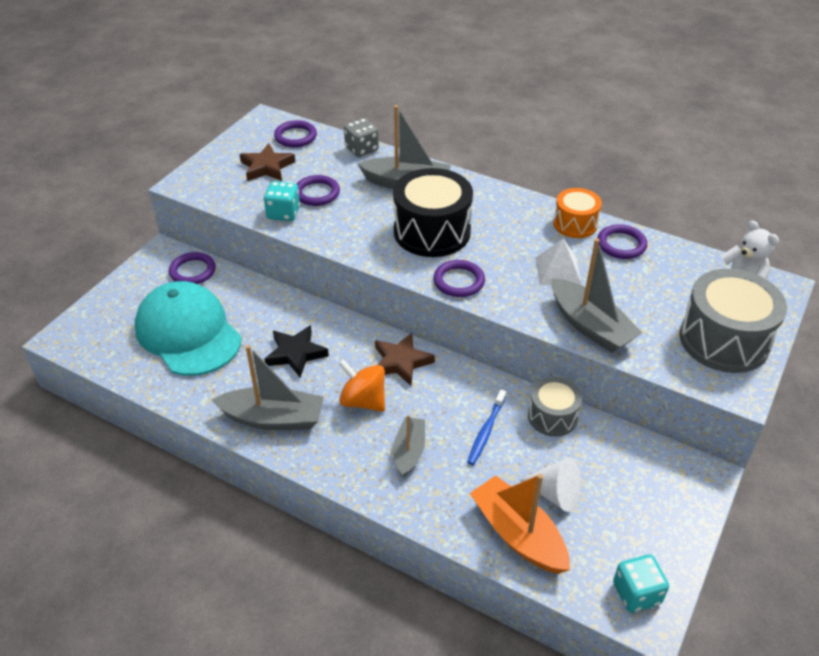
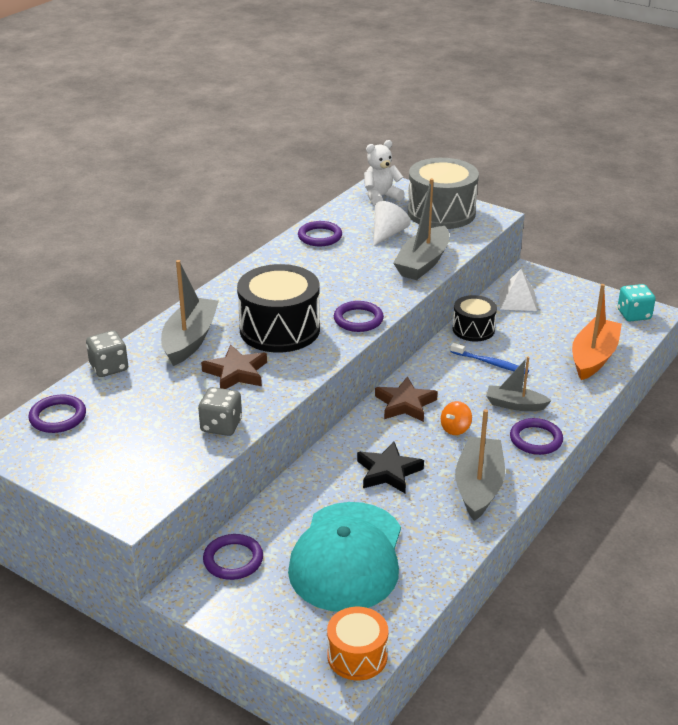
camera: 85 degrees left, 10 degrees down
turquoise cap [135,281,242,376] -> turquoise cap turned 45 degrees counterclockwise [288,502,401,612]
brown star [239,143,295,181] -> brown star moved to [201,345,267,389]
turquoise dice [264,181,300,221] -> grey dice [198,387,242,436]
purple ring [297,175,340,206] -> purple ring moved to [510,418,563,455]
orange spinning top [339,359,385,412] -> orange spinning top [441,401,472,435], size x0.62
orange boat [470,474,570,574] -> orange boat turned 150 degrees clockwise [572,284,622,380]
white cone [520,457,581,512] -> white cone moved to [373,201,411,246]
grey drum [528,377,582,437] -> black drum [453,295,497,341]
white pyramid [535,238,582,285] -> white pyramid moved to [499,269,537,311]
grey boat [551,238,643,353] -> grey boat turned 150 degrees clockwise [393,178,449,280]
orange drum [553,188,602,238] -> orange drum moved to [327,607,388,681]

